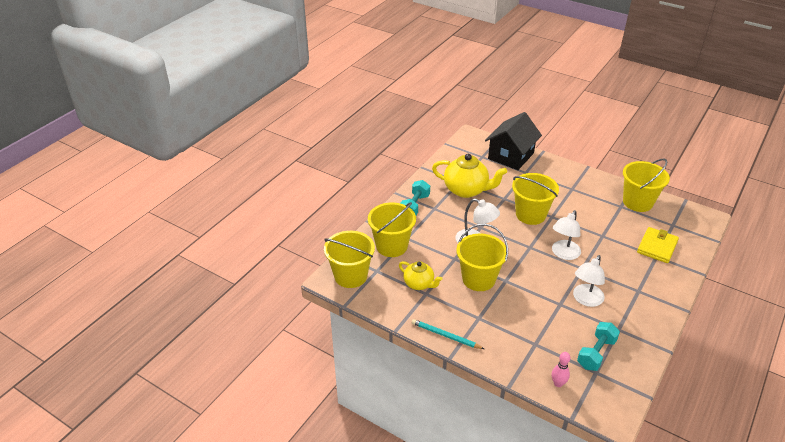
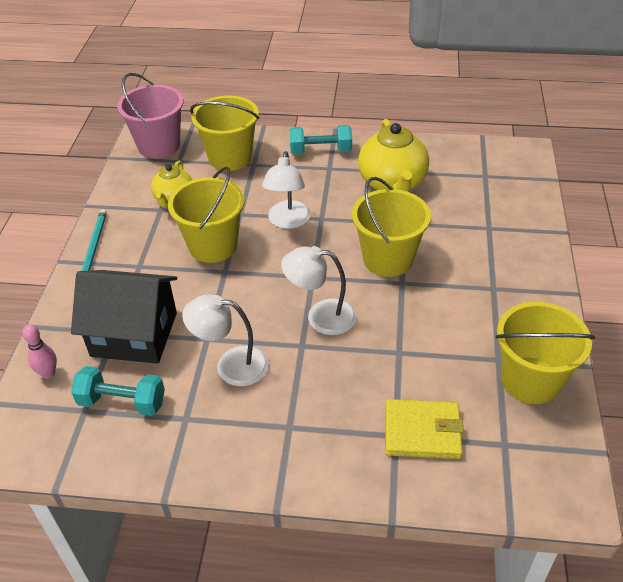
camera: 65 degrees right, 5 degrees up
yellow bucket [324,231,375,288] -> pink bucket [117,73,184,158]
black house [485,112,542,170] -> black house moved to [71,270,177,364]

